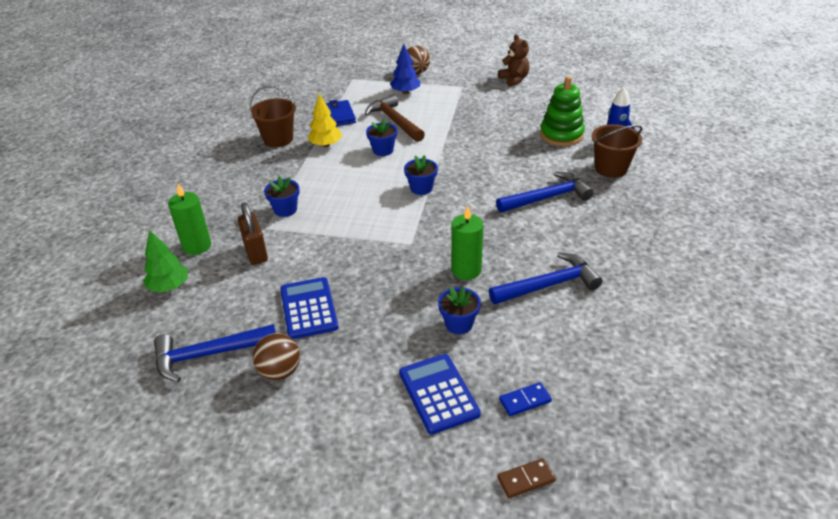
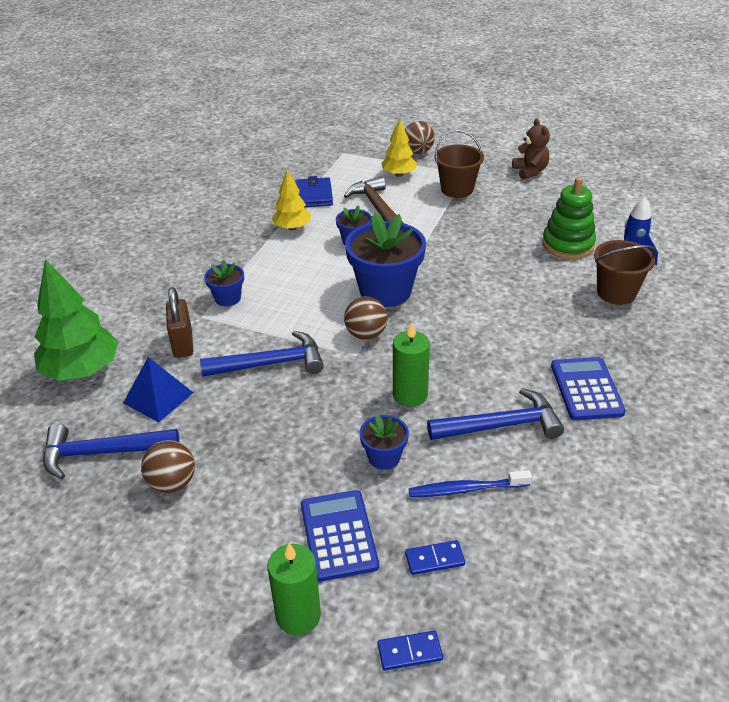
camera: 10 degrees right, 0 degrees up
green tree [143,230,188,293] -> green tree [34,259,118,381], size x1.68
green candle [168,184,211,255] -> green candle moved to [267,543,321,635]
brown bucket [249,85,296,147] -> brown bucket moved to [434,130,484,198]
blue calculator [280,277,339,339] -> blue calculator moved to [551,357,626,420]
blue tree [390,44,421,94] -> yellow tree [381,119,417,177]
blue flower pot [404,155,438,195] -> blue flower pot [345,212,426,307], size x2.01
blue hammer [496,172,593,213] -> blue hammer moved to [200,331,324,377]
brown domino [497,458,556,498] -> blue domino [377,631,443,671]
none -> blue pyramid [123,357,194,422]
none -> brown ball [344,296,387,340]
none -> blue toothbrush [409,470,532,497]

